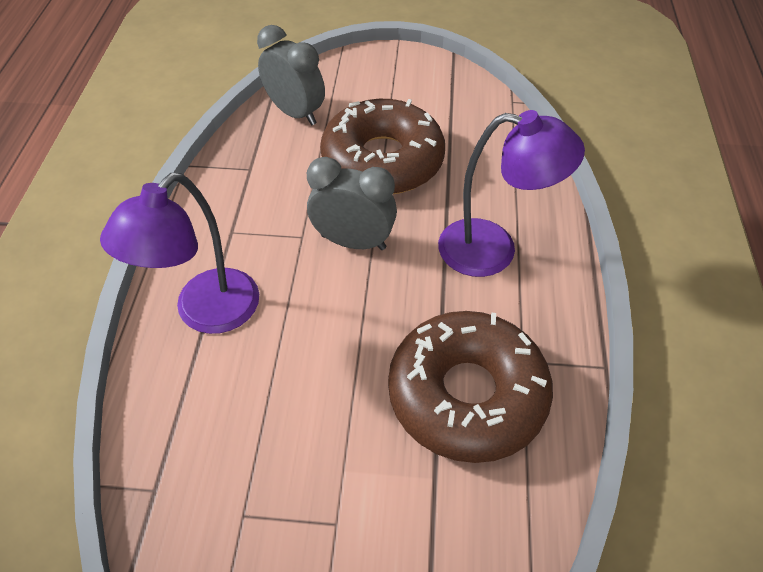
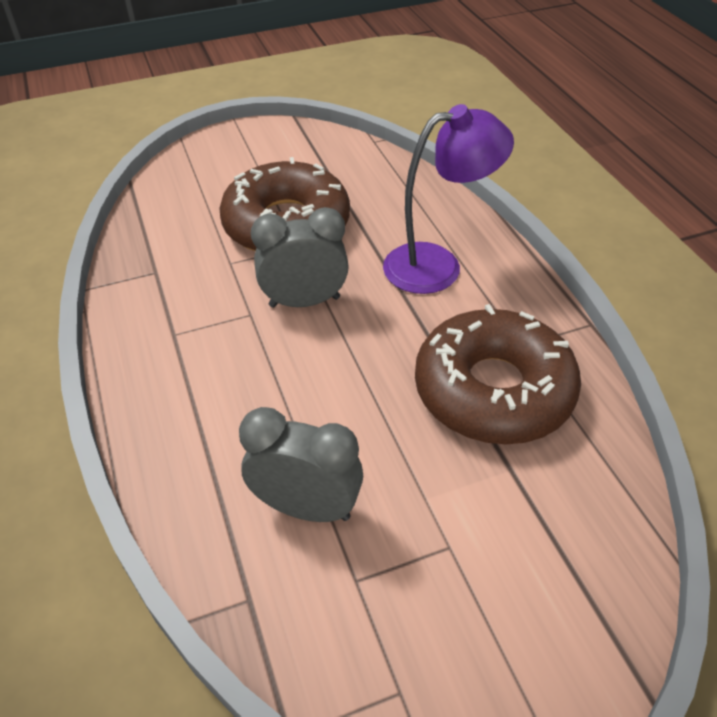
camera: 25 degrees left, 5 degrees down
purple lamp [100,173,259,334] -> none
grey clock [257,25,325,125] -> grey clock moved to [239,407,363,522]

